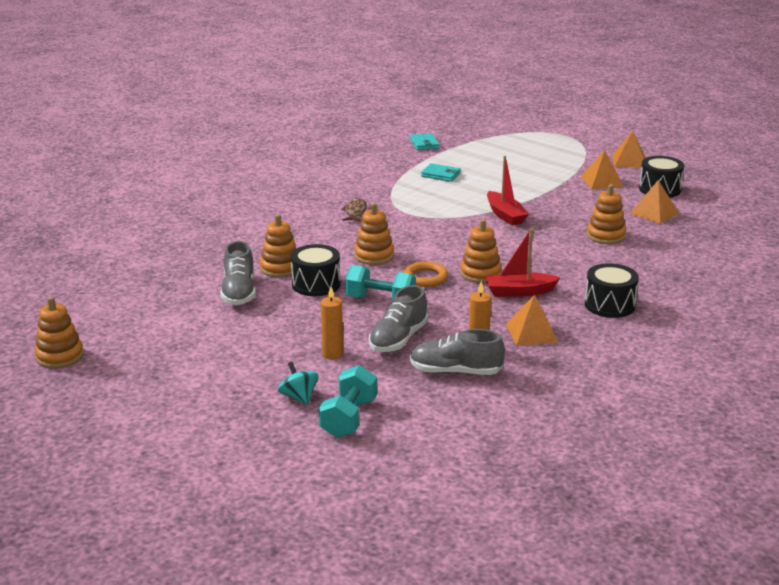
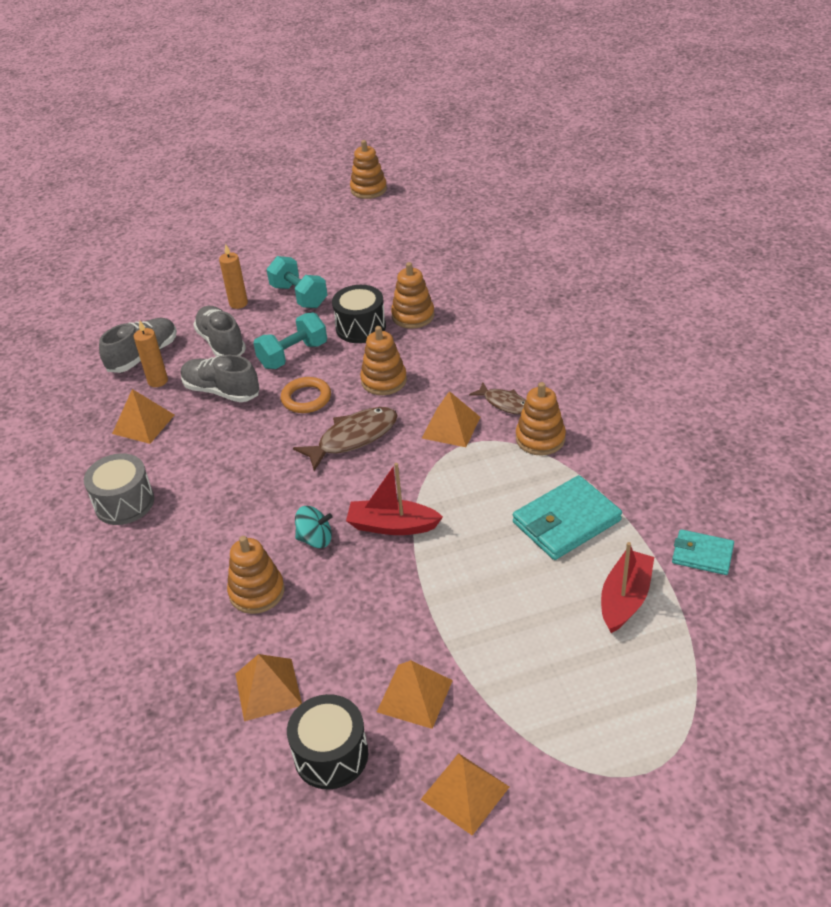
camera: 125 degrees right, 15 degrees up
grey shoe [220,241,256,305] -> grey shoe moved to [181,355,259,402]
turquoise spinning top [278,361,318,405] -> turquoise spinning top moved to [295,506,333,548]
turquoise dumbbell [319,365,377,438] -> turquoise dumbbell moved to [267,256,327,308]
turquoise wallet [421,163,461,182] -> turquoise wallet [513,475,622,560], size x1.69
orange stacking toy [460,219,502,283] -> orange stacking toy moved to [516,382,566,456]
red boat [484,228,561,297] -> red boat moved to [601,542,654,633]
black drum [585,263,639,318] -> grey drum [84,453,154,525]
none -> brown fish [293,407,398,471]
none -> orange pyramid [422,391,480,447]

